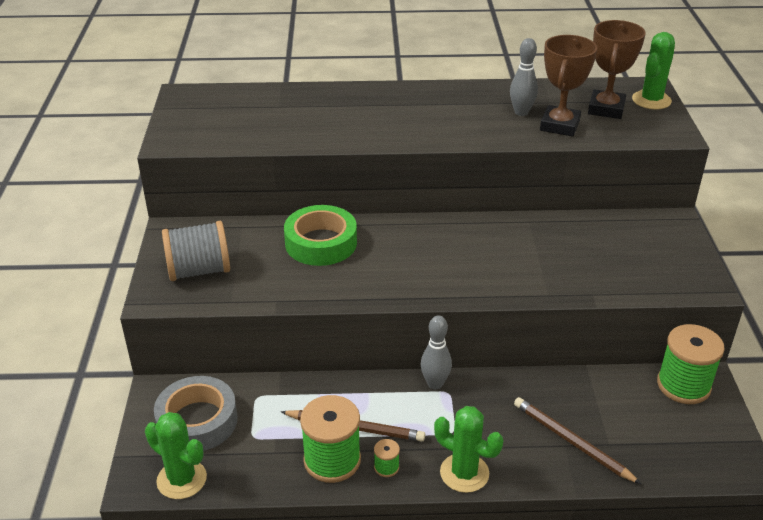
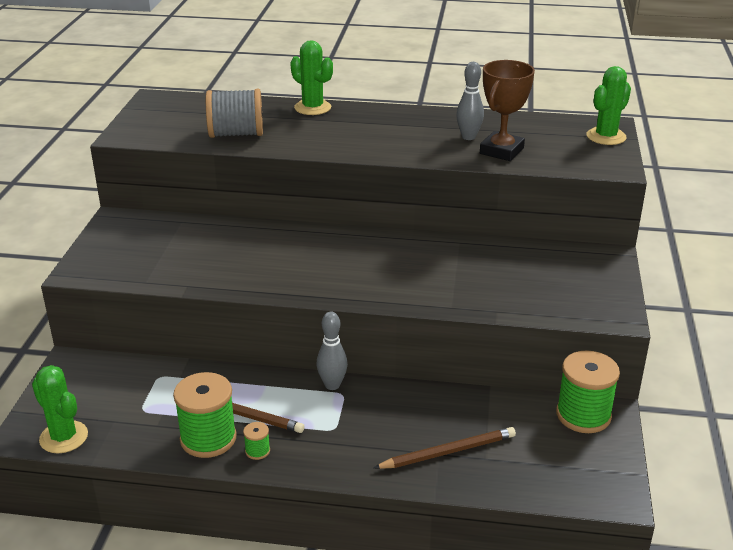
camera: 10 degrees right, 5 degrees down
grey tape [154,376,238,451] -> none
grey spool [162,221,230,281] -> grey spool moved to [206,89,263,138]
green tape [284,205,357,266] -> none
green cactus [434,406,503,493] -> green cactus moved to [290,40,333,115]
brown pencil [514,397,641,484] -> brown pencil turned 105 degrees clockwise [374,427,516,469]
brown trophy [588,20,646,119] -> none

